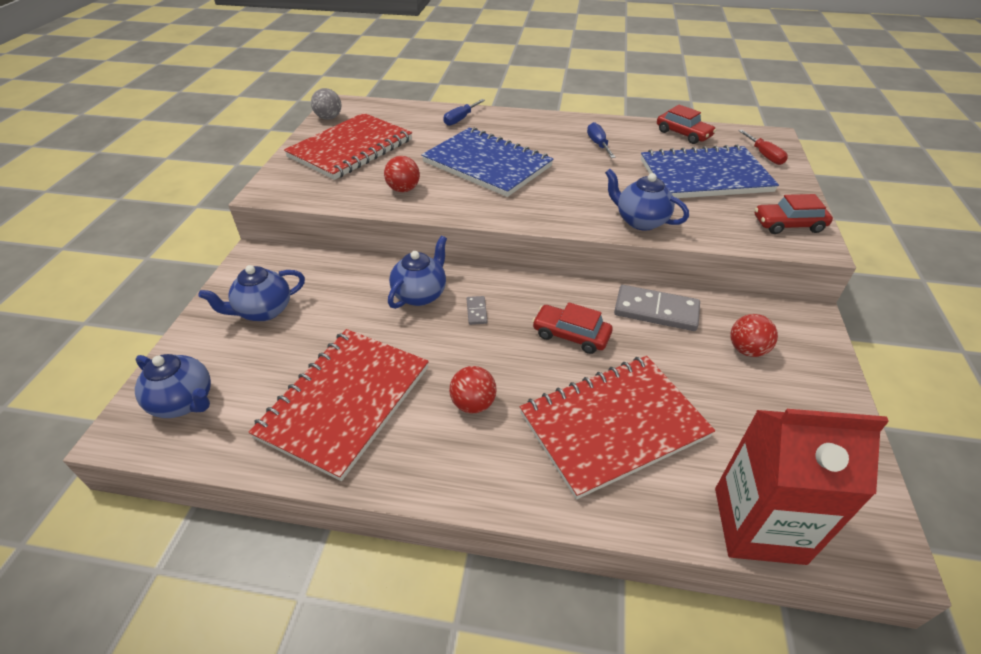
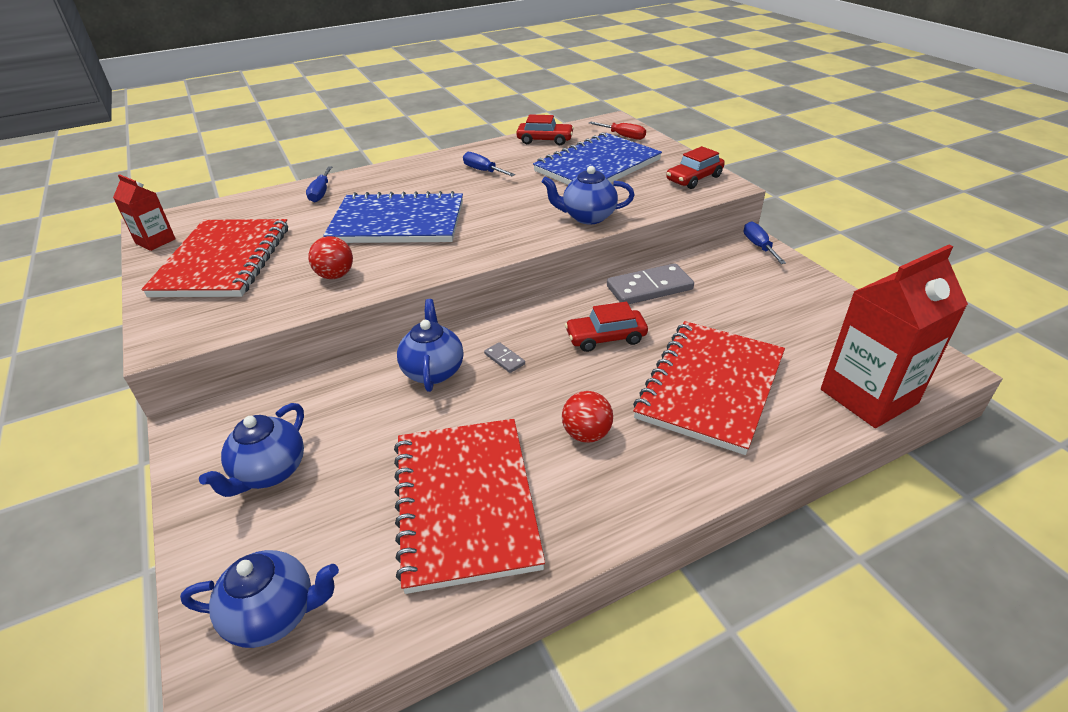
camera: 35 degrees left, 5 degrees down
grey ball [311,88,342,120] -> red carton [113,174,176,251]
red ball [730,314,778,357] -> none
none -> blue screwdriver [744,221,786,264]

